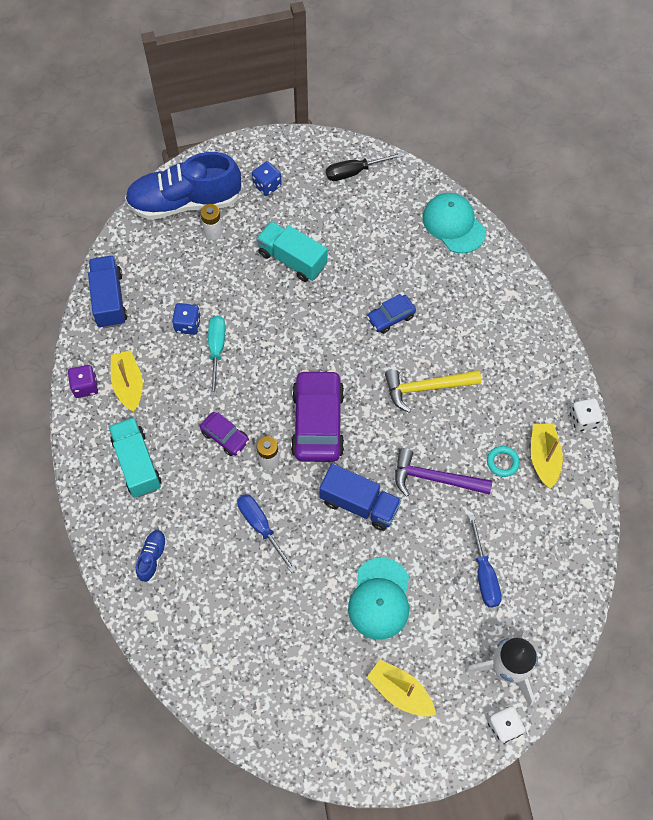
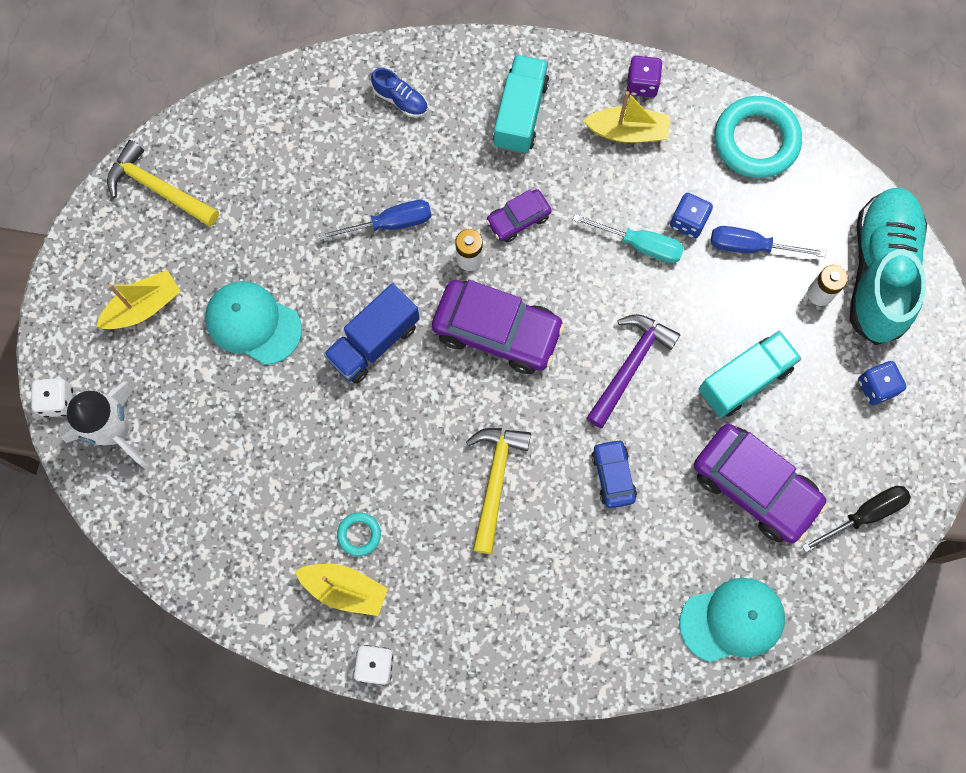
camera: 110 degrees right, 10 degrees up
blue truck [88,255,127,328] -> turquoise ring [715,96,802,178]
turquoise truck [108,417,161,498] -> turquoise truck turned 75 degrees counterclockwise [493,55,549,154]
blue shoe [125,152,242,220] -> turquoise shoe [850,188,927,345]
black screwdriver [326,152,403,181] -> black screwdriver turned 60 degrees clockwise [802,486,911,553]
purple hammer [395,448,493,497] -> purple hammer moved to [587,314,680,428]
blue screwdriver [469,515,502,608] -> blue screwdriver moved to [711,226,826,257]
none -> yellow hammer [107,140,219,227]
none -> purple car [694,424,828,543]

